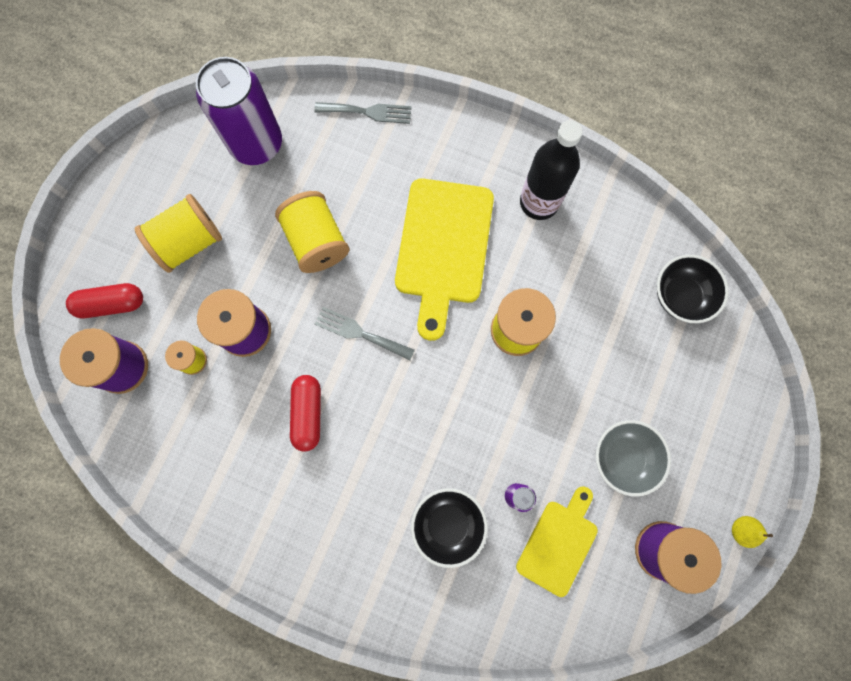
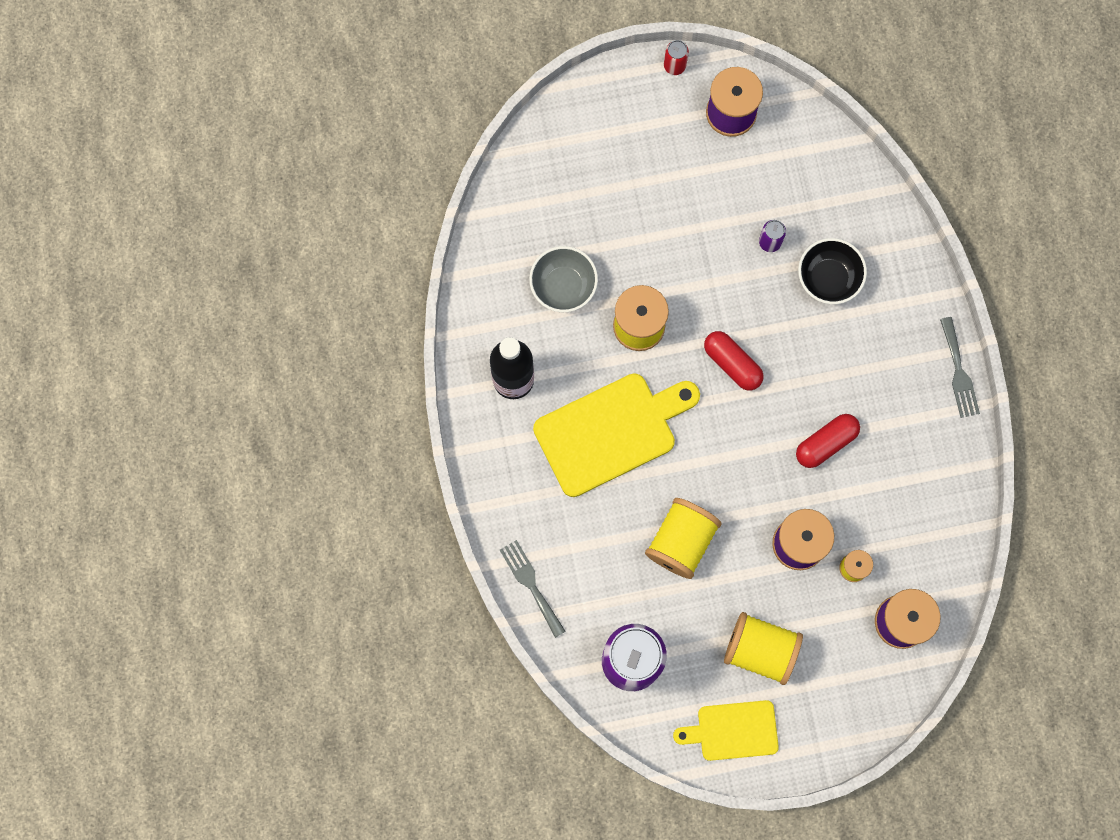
camera: 125 degrees left, 0 degrees up
red capsule [66,283,143,318] -> red capsule moved to [704,331,763,390]
grey fork [315,307,415,361] -> grey fork moved to [940,317,980,418]
yellow cutting board [516,486,598,597] -> yellow cutting board moved to [673,700,779,761]
grey bowl [596,420,671,497] -> grey bowl moved to [529,246,598,312]
black bowl [657,255,729,323] -> none
yellow pear [732,516,773,548] -> red can [664,40,689,75]

